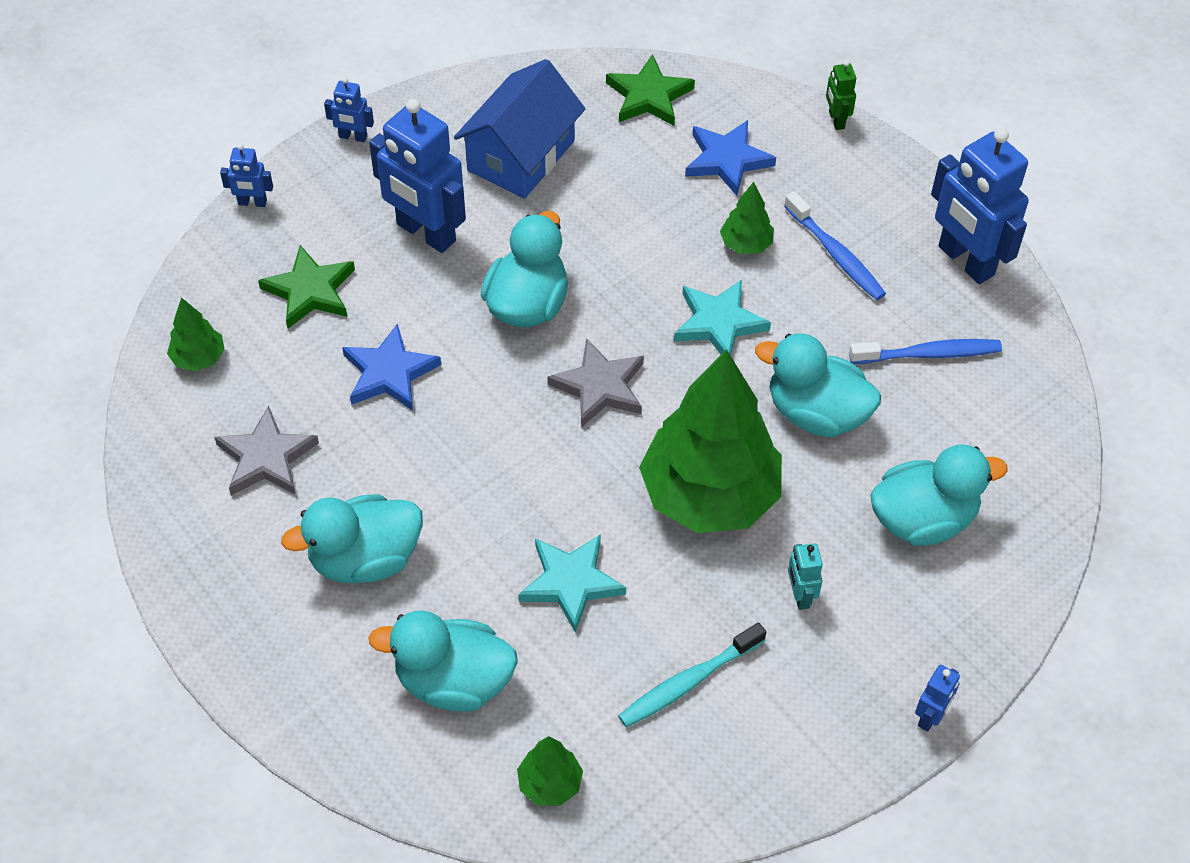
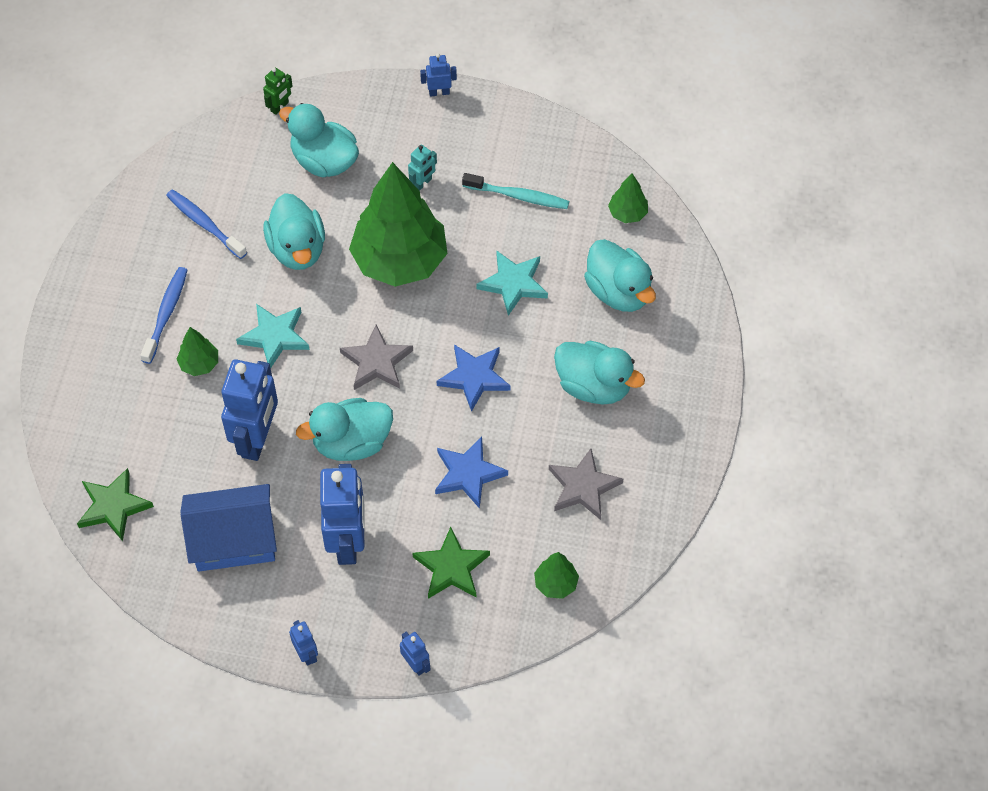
camera: 130 degrees left, 5 degrees up
blue star [685,120,776,196] -> blue star moved to [437,344,510,412]
green robot [826,60,856,130] -> green robot moved to [263,67,293,115]
blue robot [931,128,1029,284] -> blue robot moved to [221,359,278,461]

